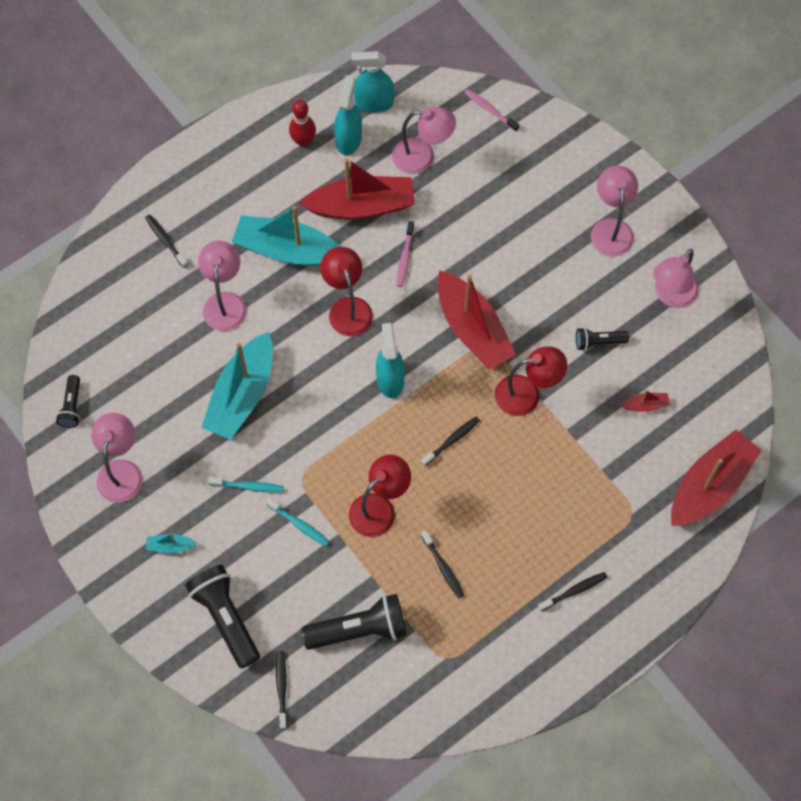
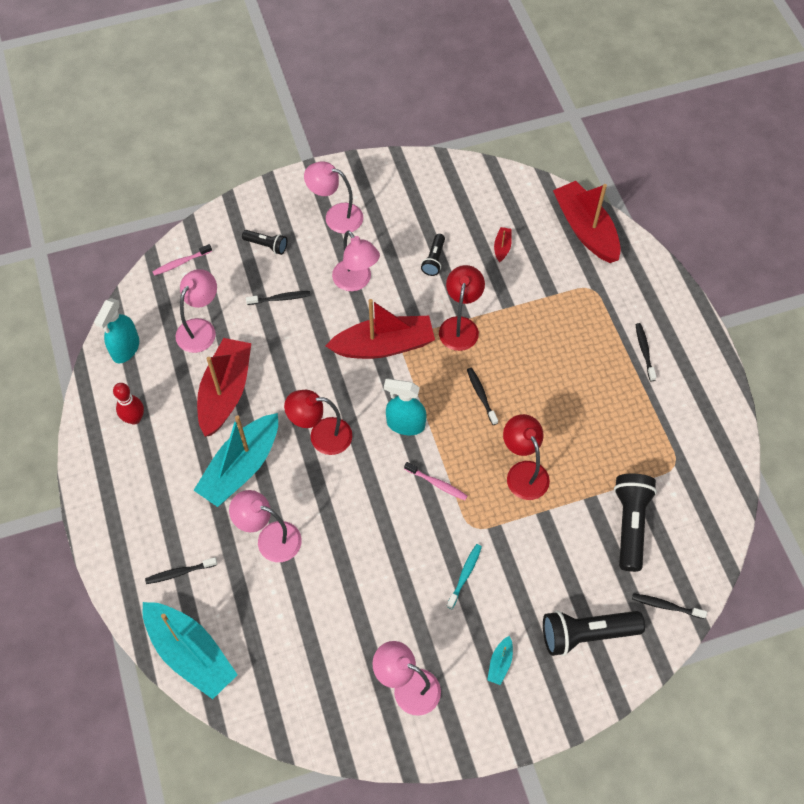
camera: 70 degrees left, 5 degrees down
black flashlight [56,375,80,428] -> black flashlight moved to [242,230,287,255]
turquoise boat [201,332,273,440] -> turquoise boat moved to [143,602,238,699]
turquoise toothbrush [266,498,330,546] -> none
turquoise spray bottle [334,75,362,155] -> none
pink toothbrush [397,221,414,287] -> pink toothbrush moved to [404,462,467,501]
black toothbrush [421,530,464,598] -> black toothbrush moved to [246,291,311,305]
pink lamp [653,249,699,308] -> pink lamp moved to [332,230,380,291]

